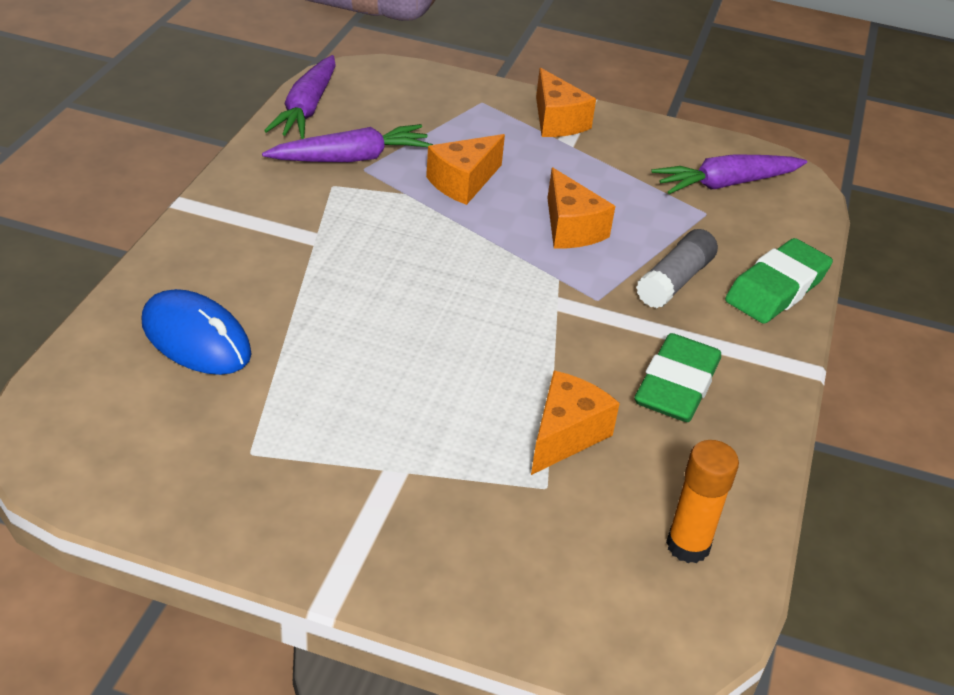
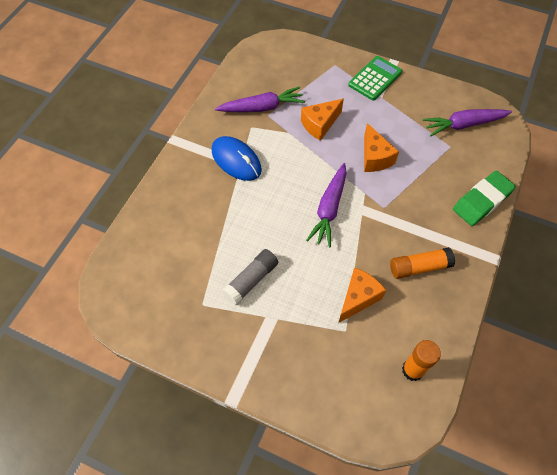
camera: 10 degrees right, 20 degrees up
blue mouse [141,289,251,375] -> blue mouse moved to [211,136,262,181]
purple carrot [264,55,336,139] -> purple carrot moved to [306,163,346,248]
orange cheese [536,68,596,137] -> green calculator [348,56,402,101]
green eraser [634,333,721,422] -> orange glue stick [390,247,455,279]
grey glue stick [636,229,718,308] -> grey glue stick moved to [222,249,278,305]

